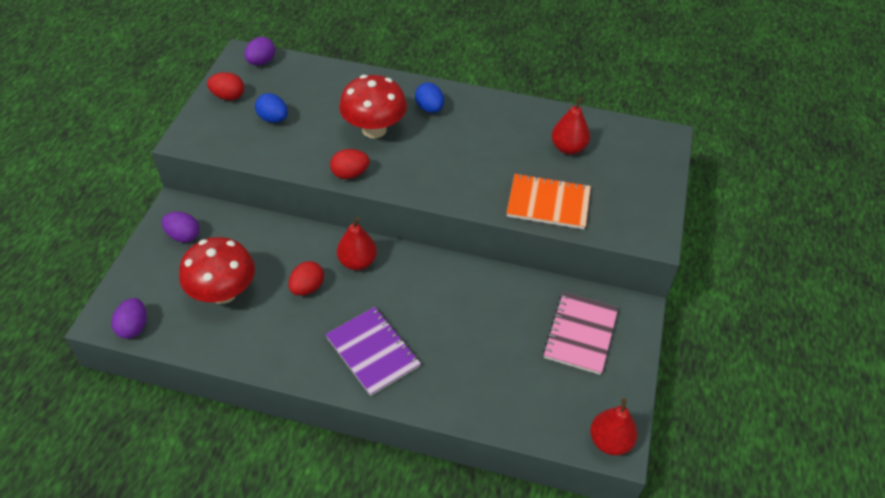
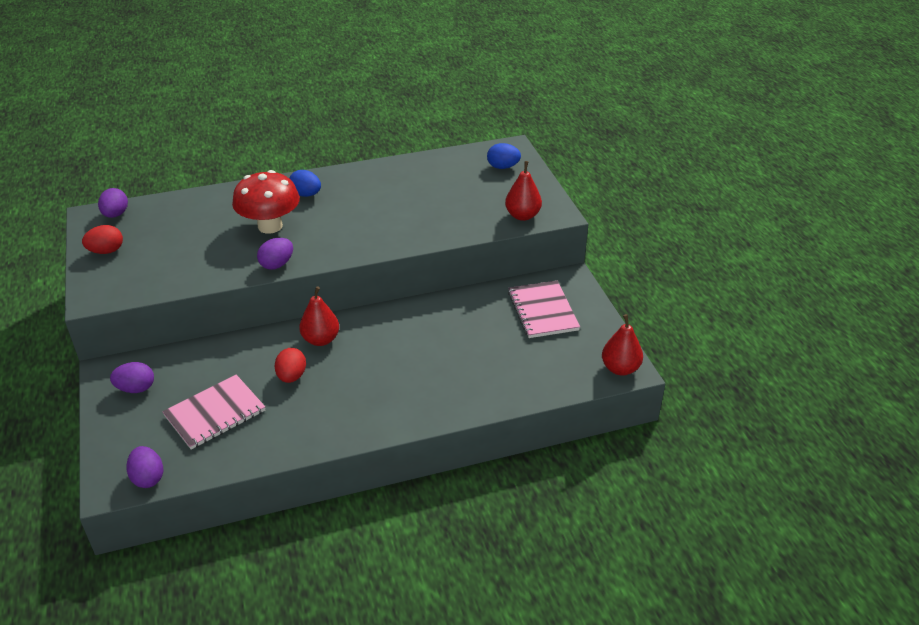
camera: 30 degrees left, 10 degrees down
red mushroom [179,237,255,304] -> pink notebook [162,375,265,450]
blue egg [255,93,288,123] -> blue egg moved to [487,143,521,169]
purple notebook [325,307,421,396] -> none
red egg [330,149,369,179] -> purple egg [257,238,293,270]
orange notebook [506,173,591,229] -> none
red pear [552,97,590,155] -> red pear moved to [505,161,542,221]

